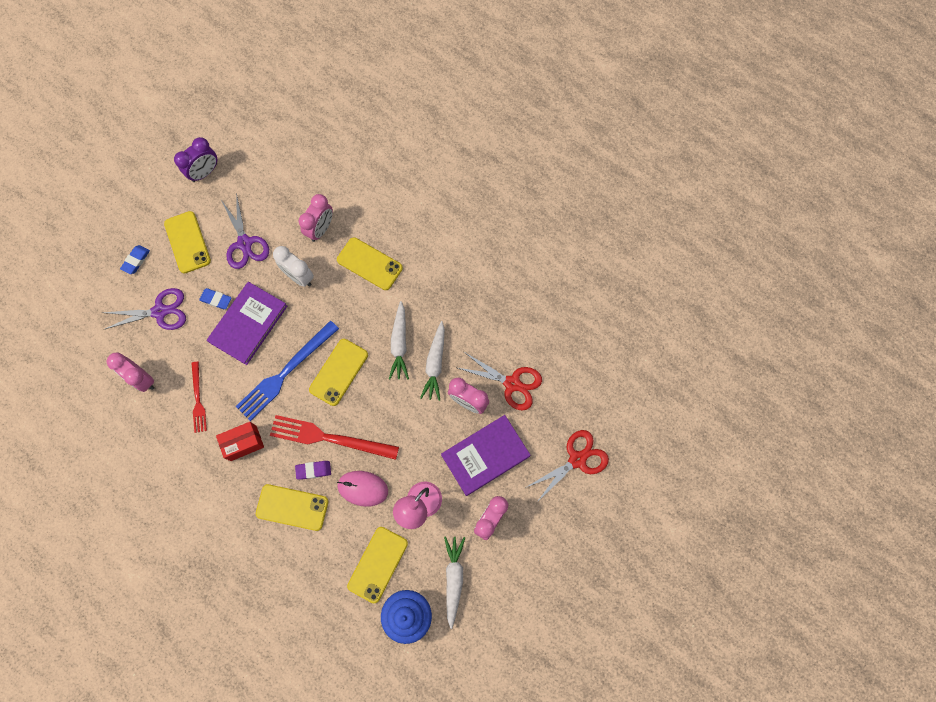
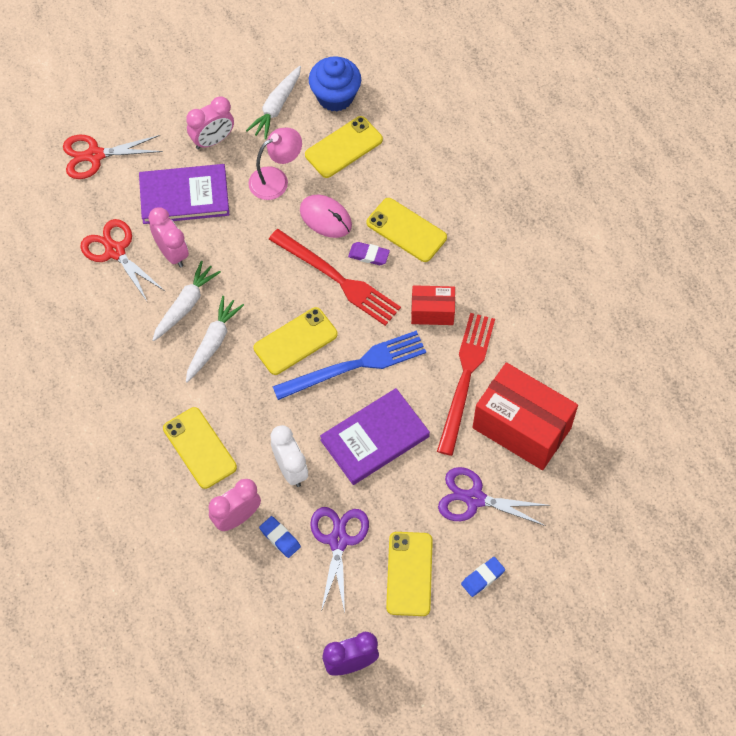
camera: 155 degrees left, 10 degrees down
pink clock [106,353,155,392] -> red box [473,362,578,470]
red fork [192,362,207,433] -> red fork [437,313,495,456], size x1.77
blue eraser [199,288,232,309] -> blue eraser moved to [259,516,301,558]

